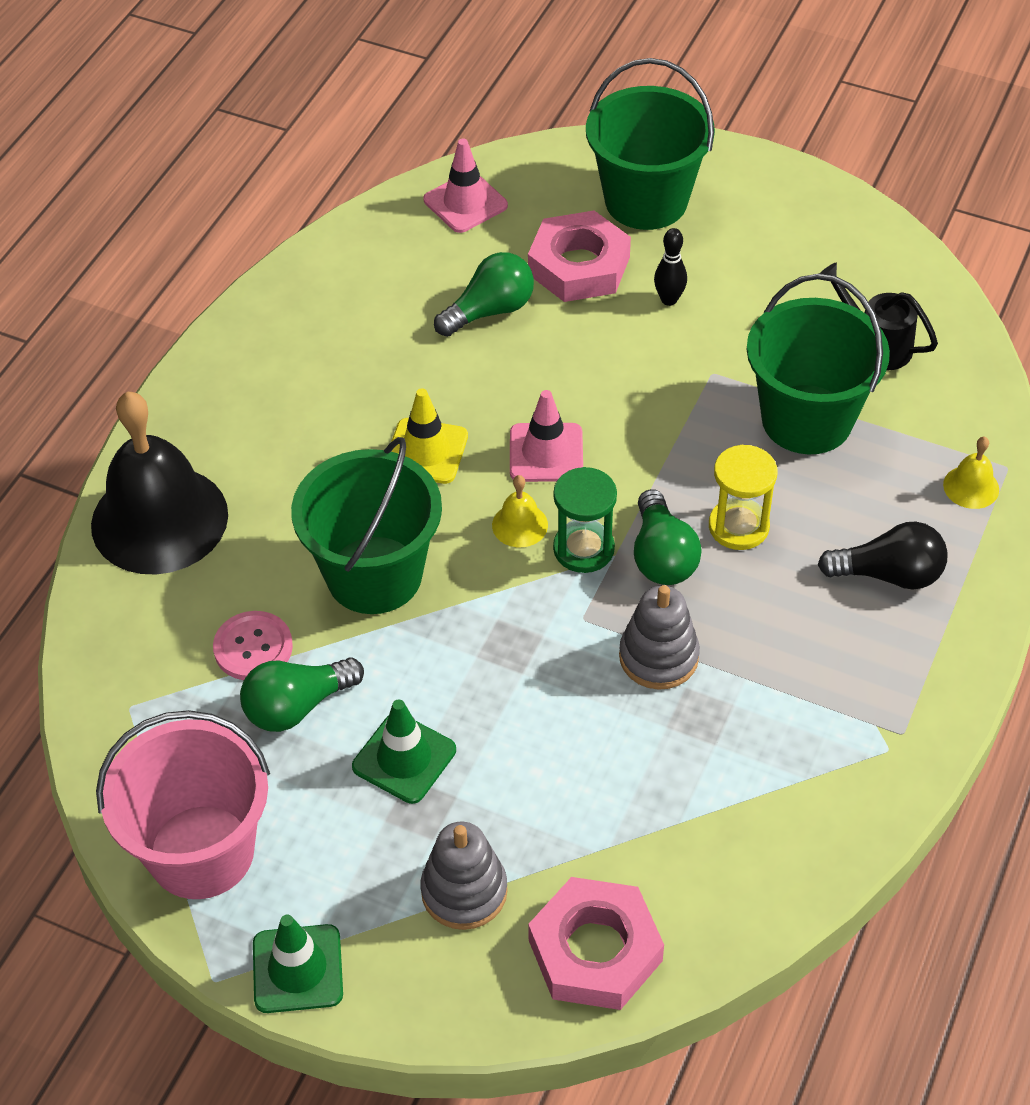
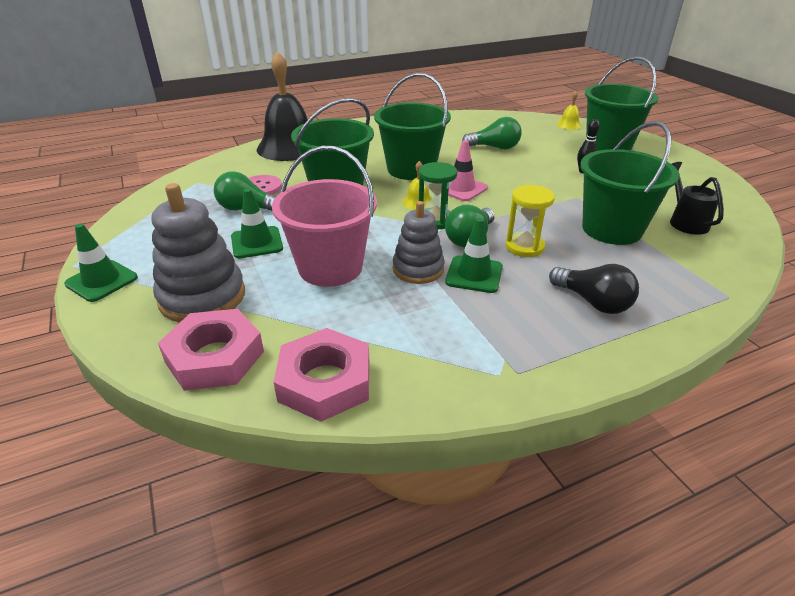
camera: 40 degrees right, 15 degrees down
pink bucket [96,710,270,899] -> pink bucket moved to [272,146,377,287]
yellow traffic cone [391,388,468,484] -> green bucket [374,73,451,180]
grey stacking toy [421,822,508,930] -> grey stacking toy [152,183,245,322], size x1.53
pink traffic cone [424,138,508,233] -> none
pink nut [528,210,631,302] -> pink nut moved to [274,328,370,422]
yellow bell [943,437,999,509] -> yellow bell moved to [557,91,582,130]
none -> green traffic cone [445,218,503,293]

